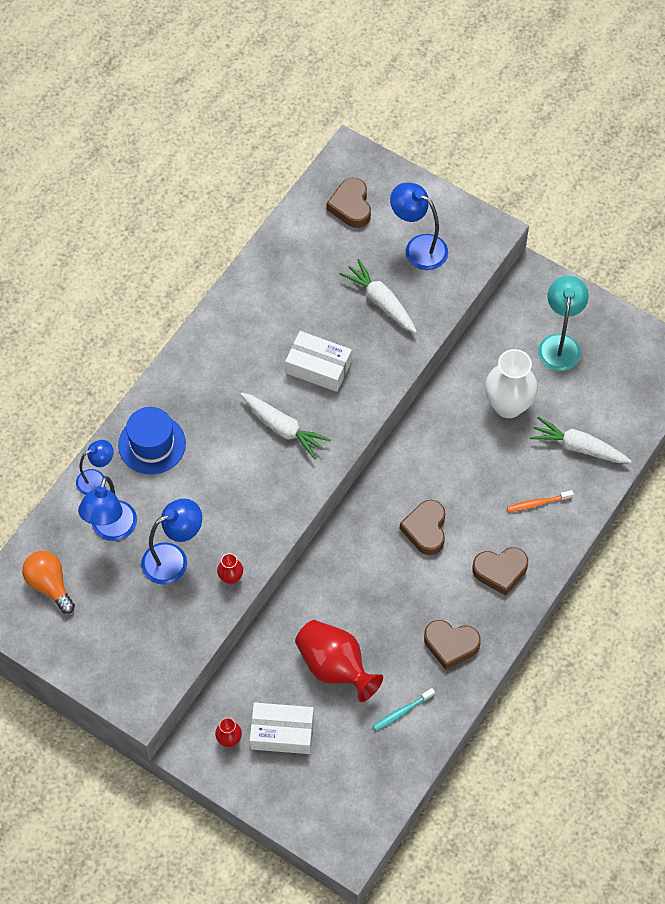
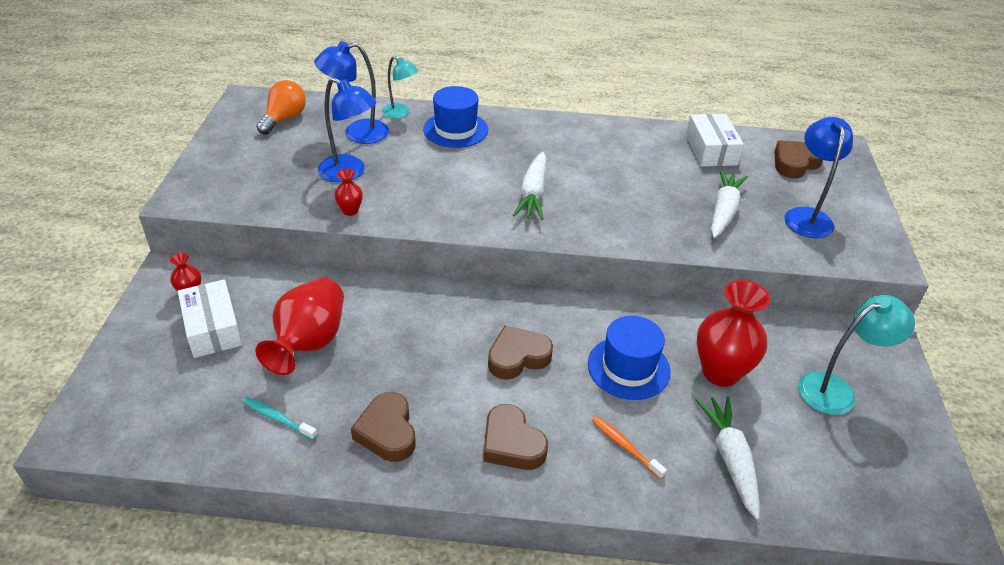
camera: 60 degrees right, 20 degrees down
blue lamp [76,440,114,495] -> turquoise lamp [382,56,418,119]
white box [285,331,352,392] -> white box moved to [686,114,744,167]
white vase [485,349,538,418] -> red vase [697,280,770,387]
none -> blue hat [588,316,671,400]

